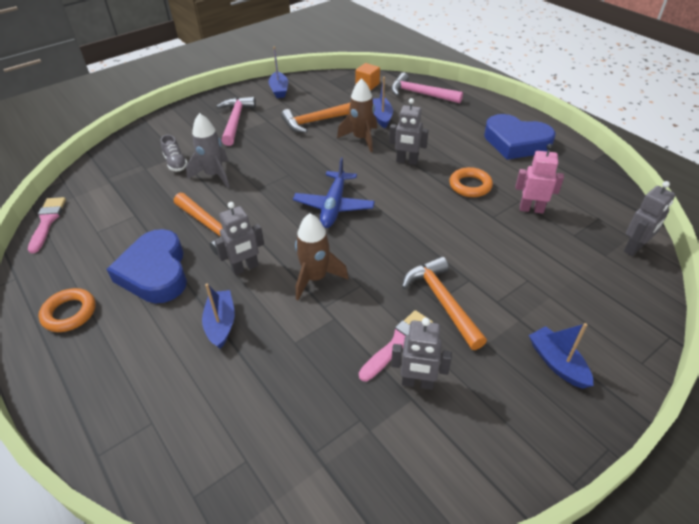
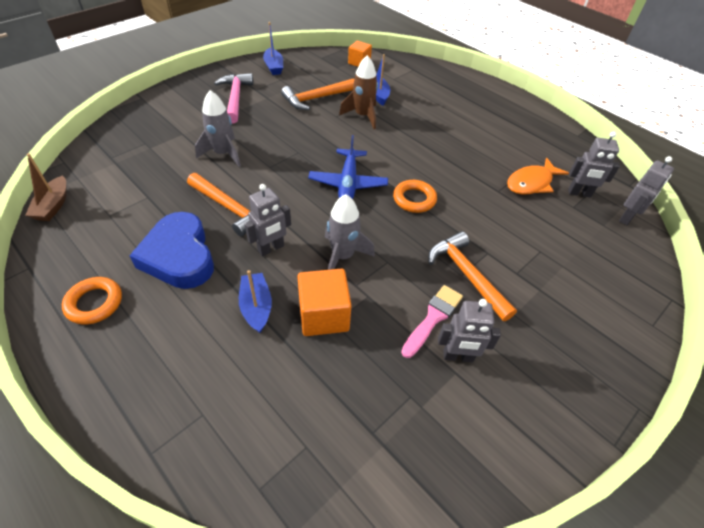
camera: 10 degrees left, 5 degrees up
pink brush [28,197,66,253] -> brown boat [25,153,67,221]
grey shoe [161,135,188,171] -> none
brown rocket [295,213,349,300] -> grey rocket [325,194,375,270]
grey robot [389,98,429,165] -> grey robot moved to [568,132,620,198]
pink hammer [391,73,463,103] -> none
orange ring [449,167,493,197] -> orange ring moved to [393,180,437,213]
blue heart [484,114,556,160] -> none
pink robot [515,144,564,214] -> orange fish [507,158,569,194]
blue boat [529,323,593,389] -> none
none -> orange cube [297,269,352,336]

